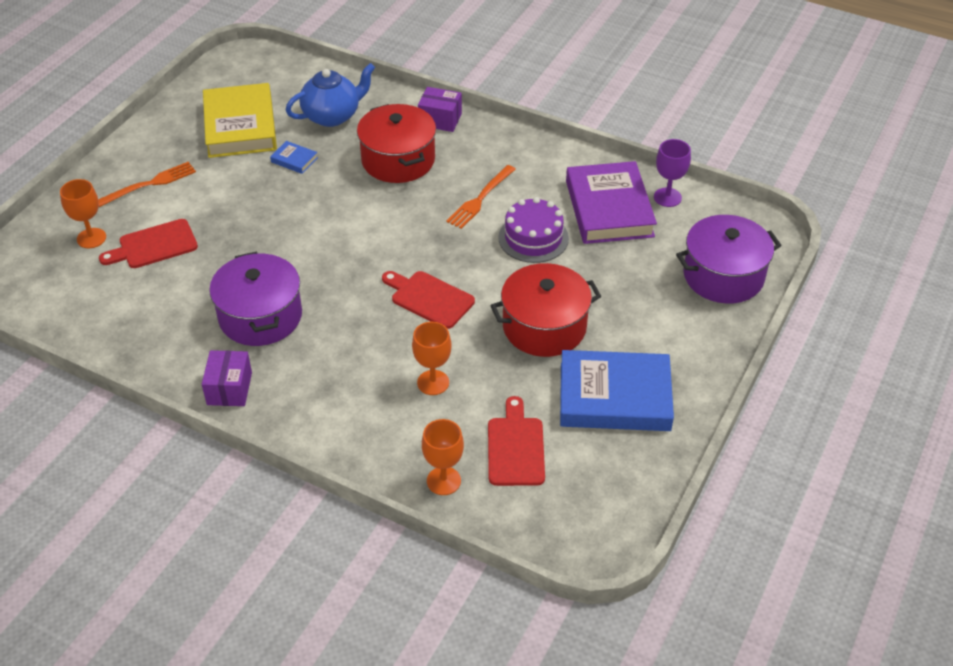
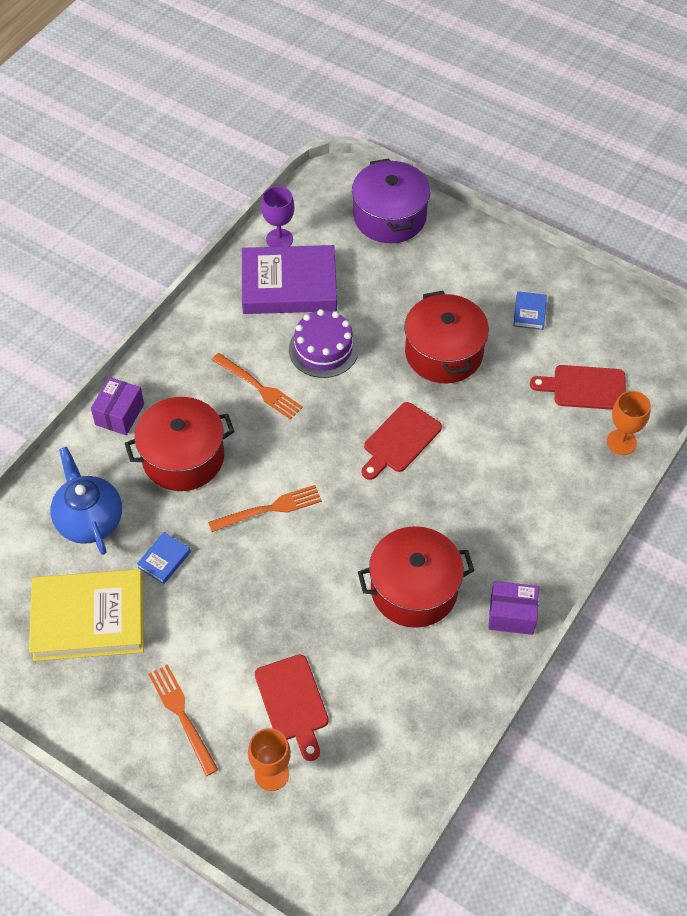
camera: 85 degrees left, 10 degrees up
purple pot [209,252,302,346] -> red pot [358,526,474,628]
orange goblet [412,322,452,395] -> none
blue book [560,350,674,431] -> blue book [513,291,547,330], size x0.42
none -> orange fork [208,485,322,532]

